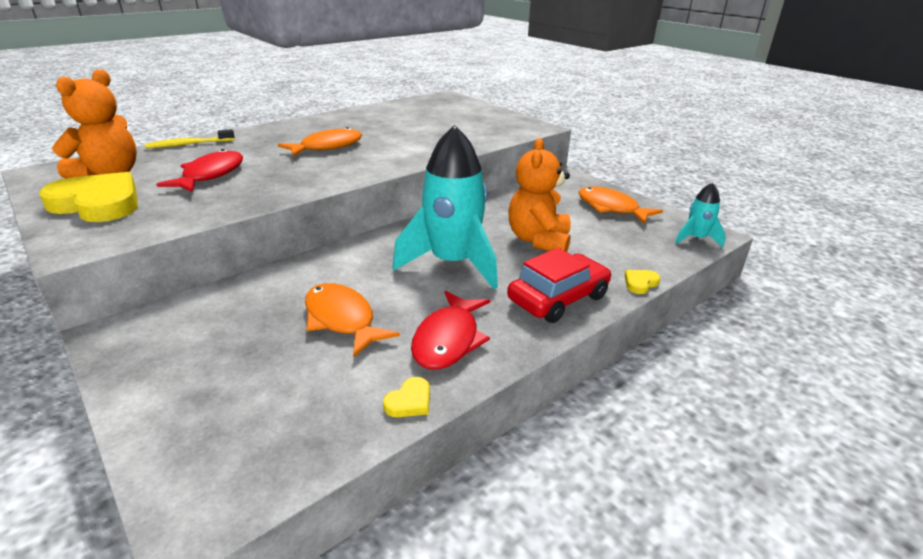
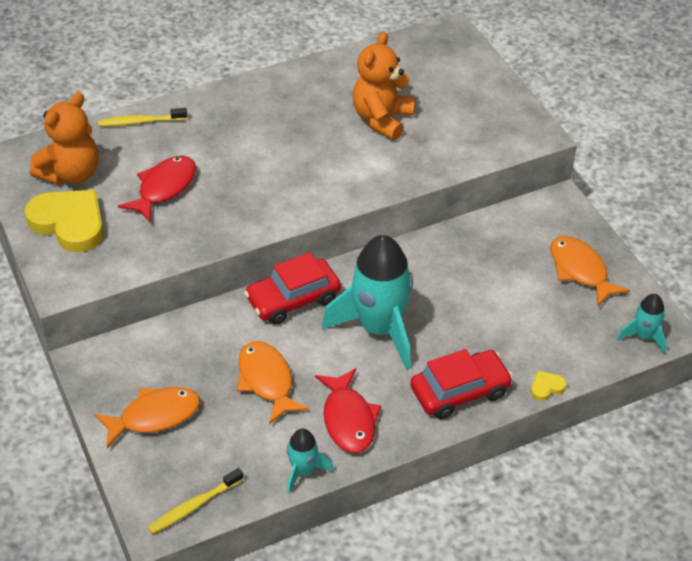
camera: 15 degrees right, 15 degrees up
orange fish [278,127,362,156] -> orange fish moved to [94,387,200,448]
yellow heart [383,377,430,417] -> turquoise rocket [287,429,334,494]
red fish [411,291,490,370] -> red fish turned 45 degrees counterclockwise [315,368,381,453]
orange teddy bear [508,138,571,252] -> orange teddy bear moved to [353,32,416,140]
none -> yellow toothbrush [148,468,244,534]
none -> red car [244,252,341,325]

